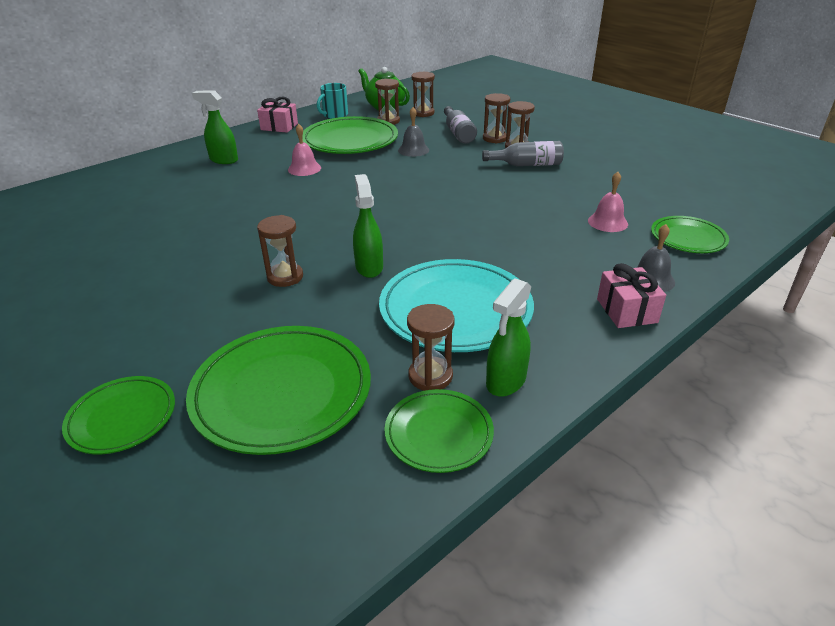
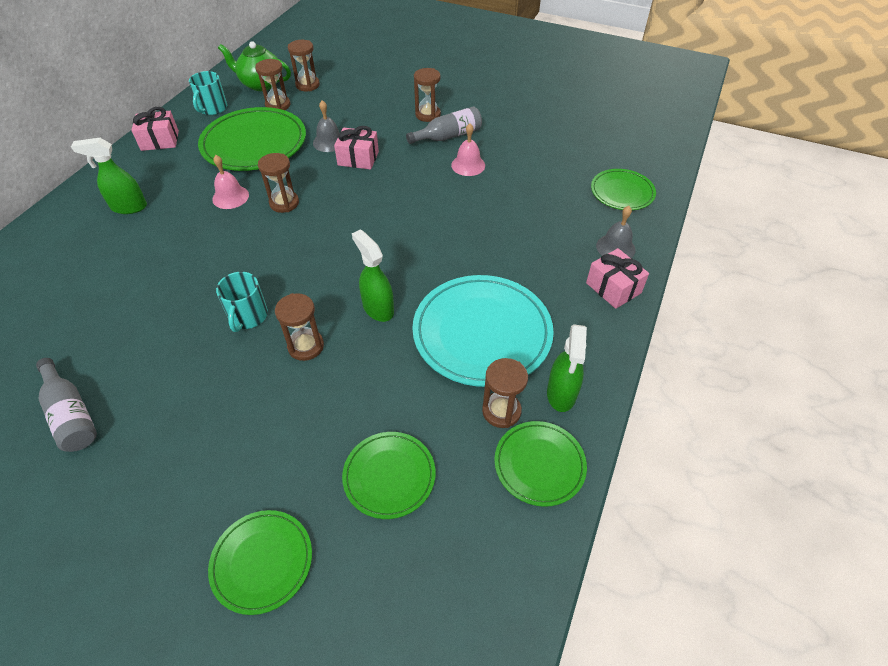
camera: 25 degrees left, 15 degrees up
green plate [186,326,371,455] -> green plate [342,432,436,519], size x0.56
grey bottle [444,106,477,144] -> grey bottle moved to [36,358,97,452]
brown hourglass [483,93,510,143] -> brown hourglass moved to [258,153,299,213]
pink bell [588,172,628,232] -> pink bell moved to [451,123,485,176]
none -> turquoise mug [216,272,268,332]
none -> pink gift [334,126,379,170]

